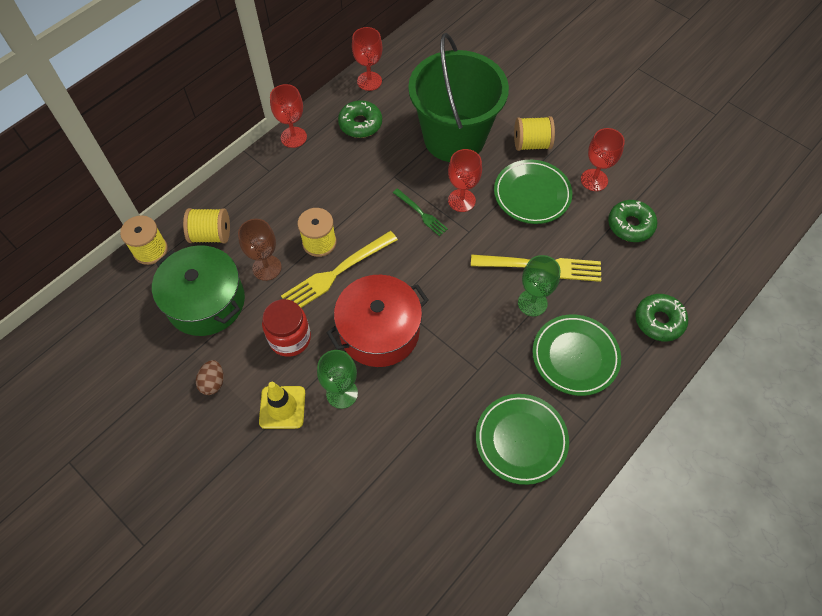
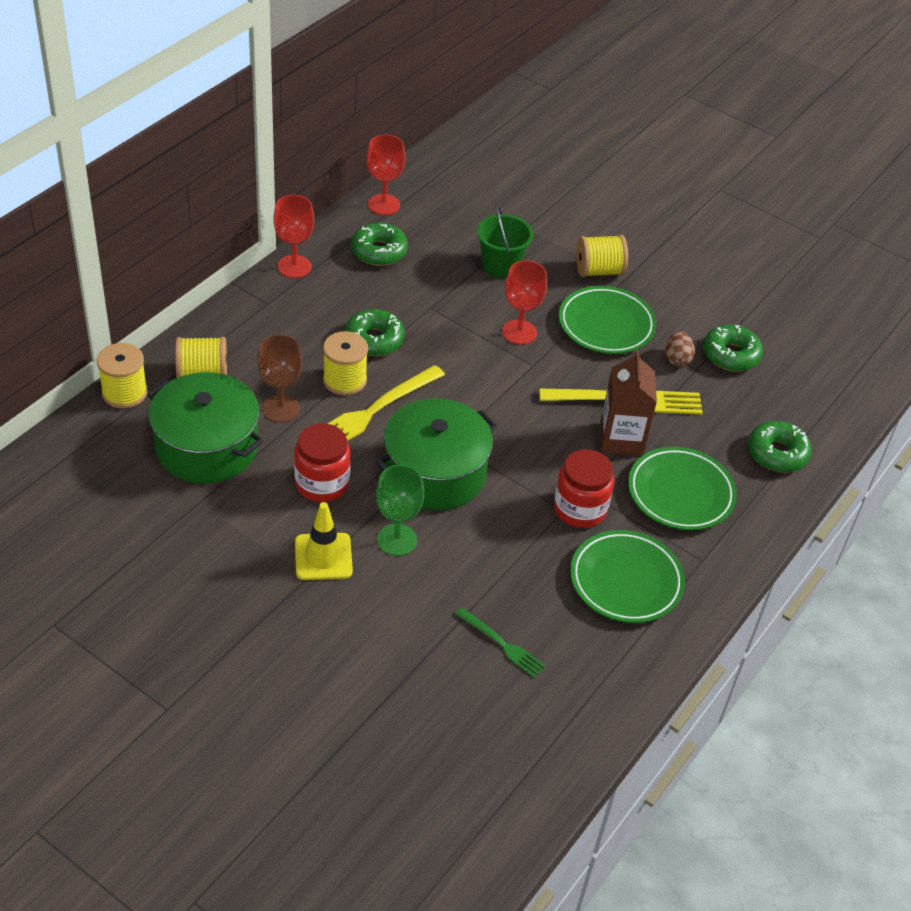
camera: 10 degrees left, 15 degrees down
brown egg [196,360,224,395] -> brown egg moved to [665,331,695,367]
red pot [327,275,429,367] -> green pot [376,398,498,510]
green fork [393,188,448,236] -> green fork moved to [455,608,546,678]
green bucket [408,33,509,162] -> green bucket [477,204,534,278], size x0.48
green goblet [518,255,560,316] -> brown carton [600,350,657,456]
red goblet [581,128,625,191] -> none
none -> green donut [344,309,405,356]
none -> red jar [554,449,614,528]

